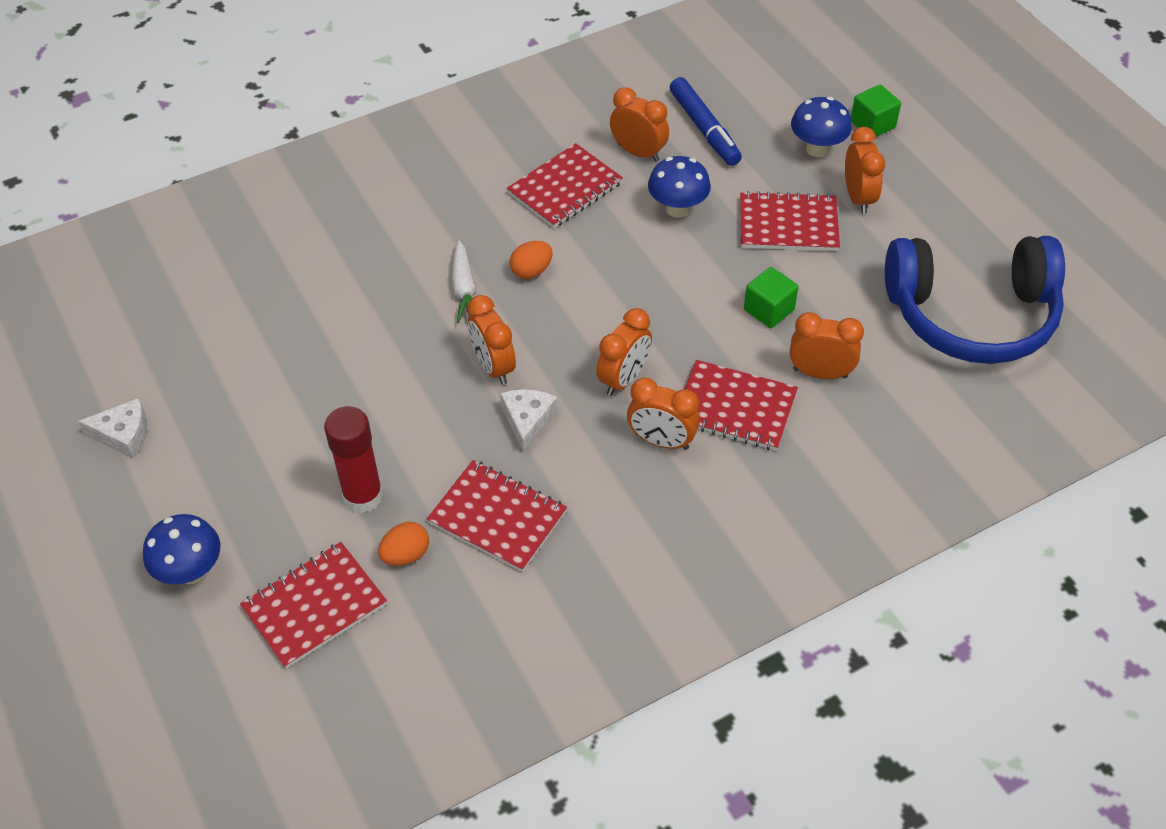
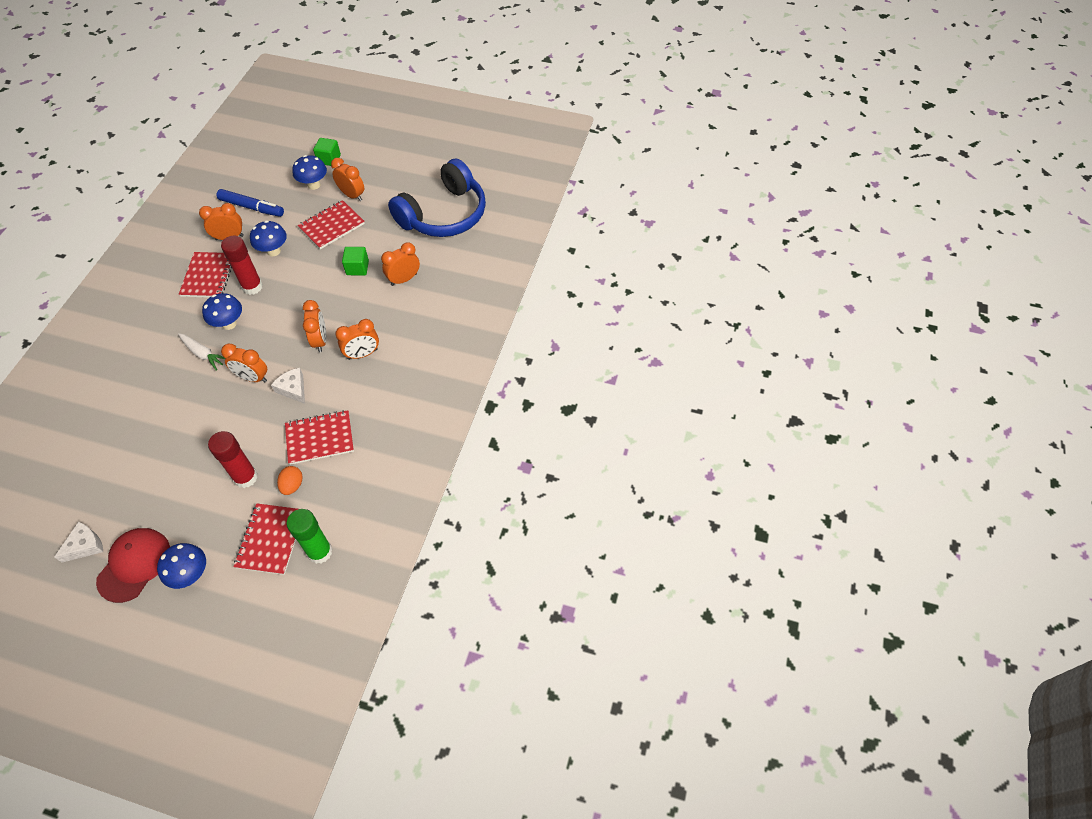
camera: 45 degrees left, 5 degrees up
orange egg [510,241,553,279] -> blue mushroom [202,293,242,330]
red notebook [685,360,798,451] -> none
none -> red cap [96,528,170,603]
none -> red glue stick [221,236,263,295]
none -> green glue stick [286,509,333,564]

